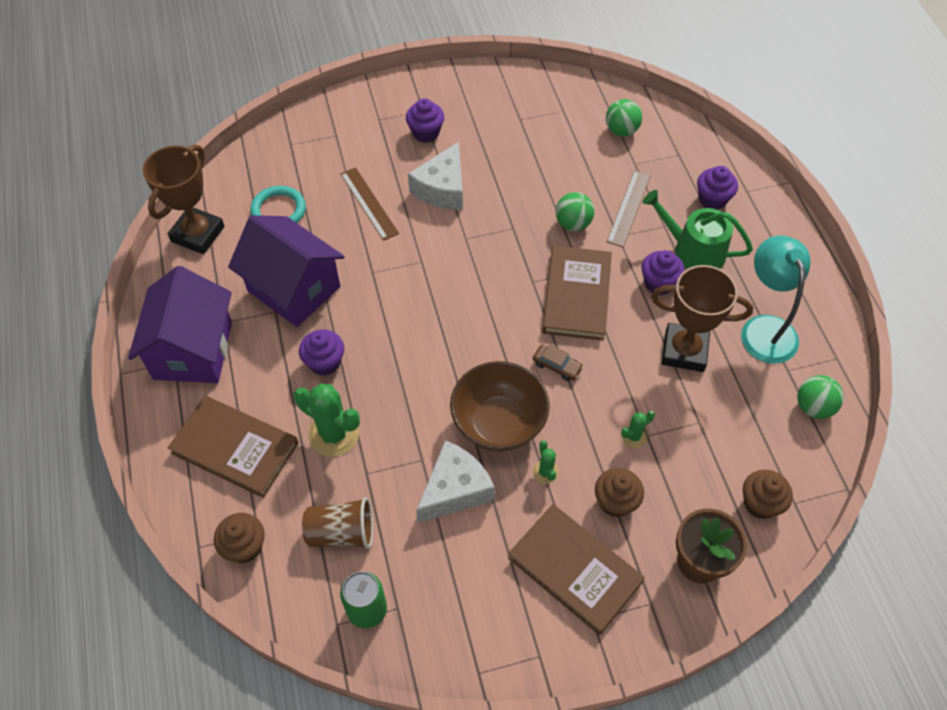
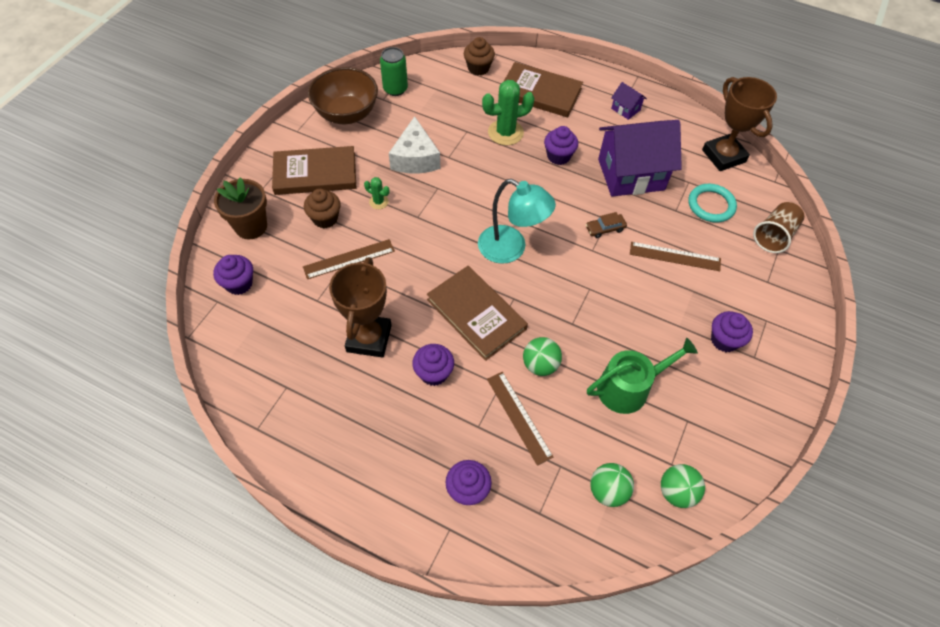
camera: 130 degrees right, 0 degrees up
purple house [128,266,232,383] -> purple house [611,82,647,120], size x0.42
brown book [168,396,299,498] -> brown book turned 45 degrees clockwise [503,62,583,117]
brown cup [302,497,373,549] -> brown cup moved to [753,202,804,253]
white cheese [408,142,463,210] -> none
brown bowl [450,361,550,452] -> brown bowl moved to [308,67,378,124]
brown car [533,344,583,381] -> brown car moved to [586,212,627,238]
green cactus [621,411,655,448] -> brown ruler [303,239,395,279]
green watering can [642,190,753,269] -> green watering can moved to [587,338,698,414]
brown trophy [651,265,753,372] -> brown trophy turned 45 degrees counterclockwise [329,257,392,358]
turquoise lamp [741,235,811,364] -> turquoise lamp moved to [478,179,556,264]
brown cupcake [743,470,793,519] -> purple cupcake [213,255,253,295]
green ball [797,375,844,419] -> green ball moved to [661,464,705,508]

